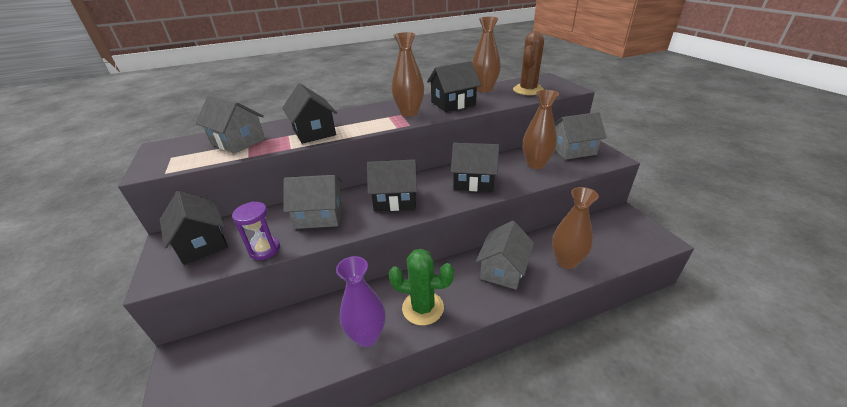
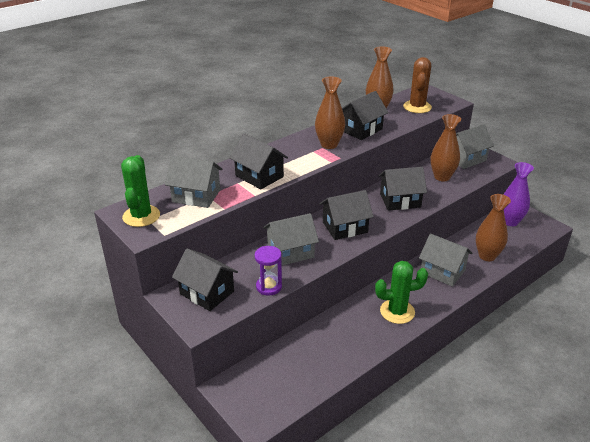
camera: 20 degrees left, 0 degrees up
purple vase [336,256,385,347] -> purple vase moved to [503,162,534,226]
grey house [476,221,534,290] -> grey house turned 60 degrees counterclockwise [419,234,473,287]
none -> green cactus [121,155,160,227]

